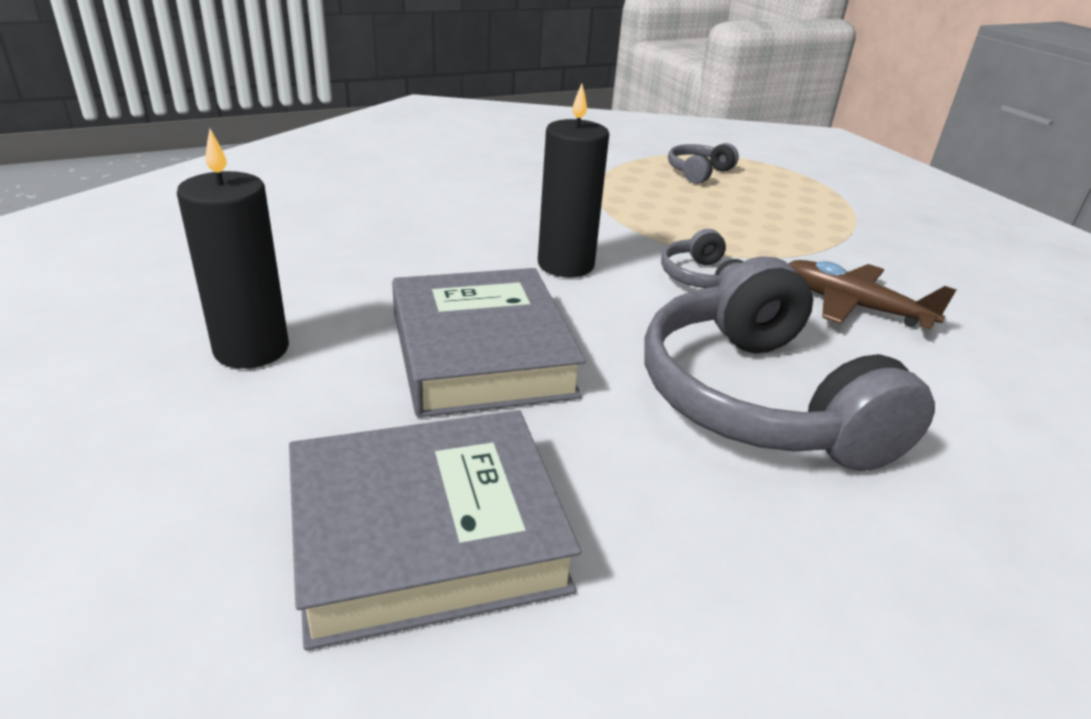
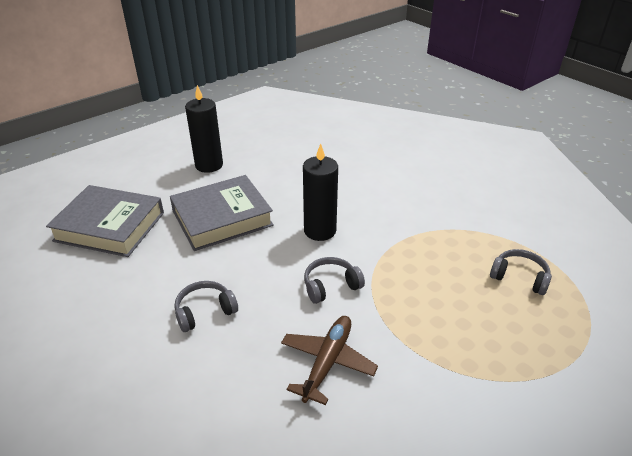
camera: 80 degrees right, 5 degrees up
grey book [289,410,581,650] -> grey book turned 45 degrees counterclockwise [46,185,164,257]
grey headphones [644,256,935,471] -> grey headphones [175,281,238,332], size x0.45

